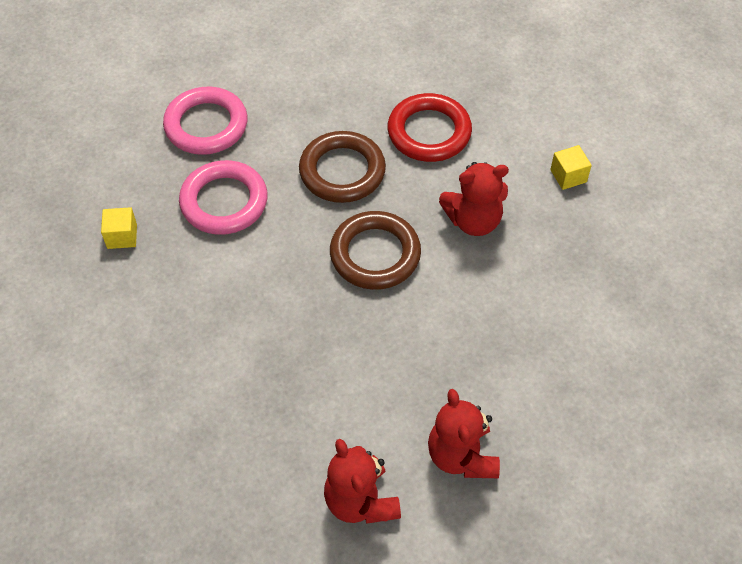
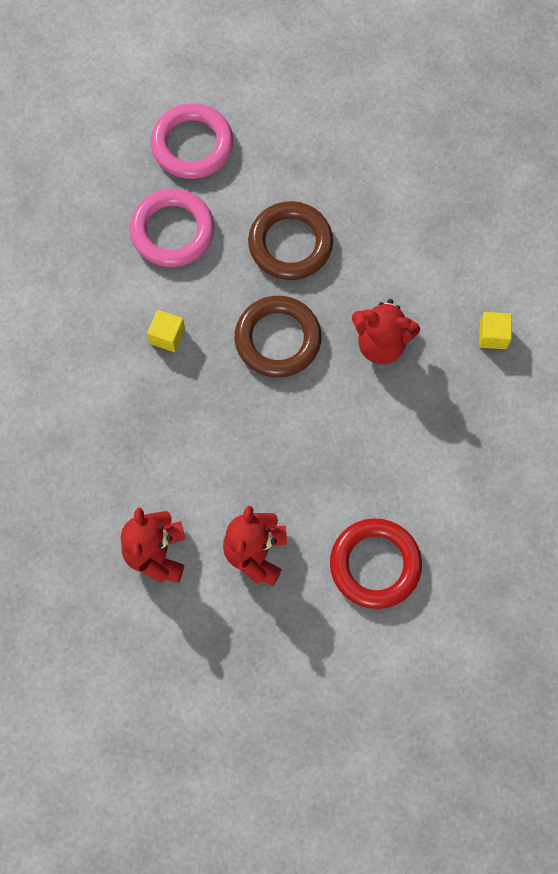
camera: 25 degrees right, 15 degrees up
yellow cube [101,207,137,249] -> yellow cube moved to [147,310,185,352]
red ring [387,93,472,162] -> red ring moved to [330,518,422,609]

